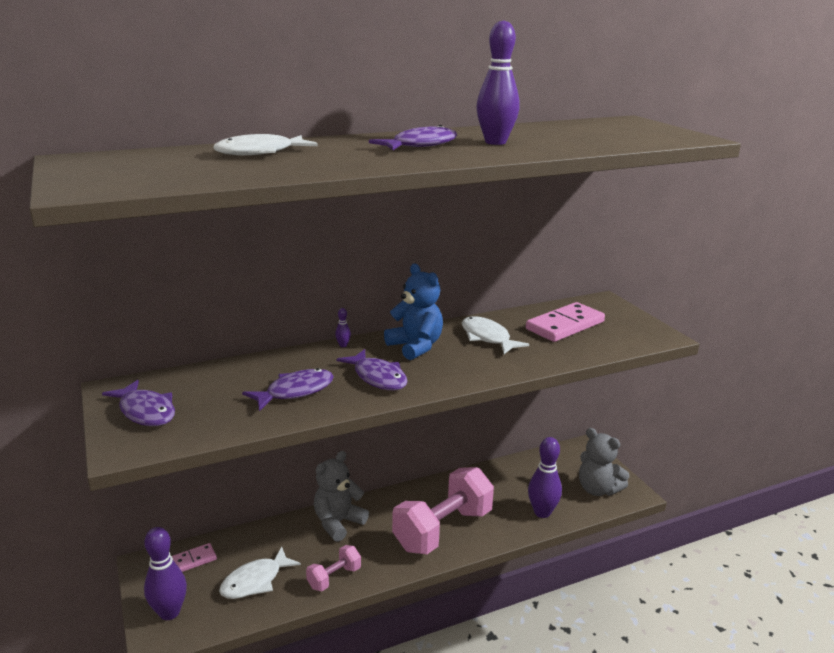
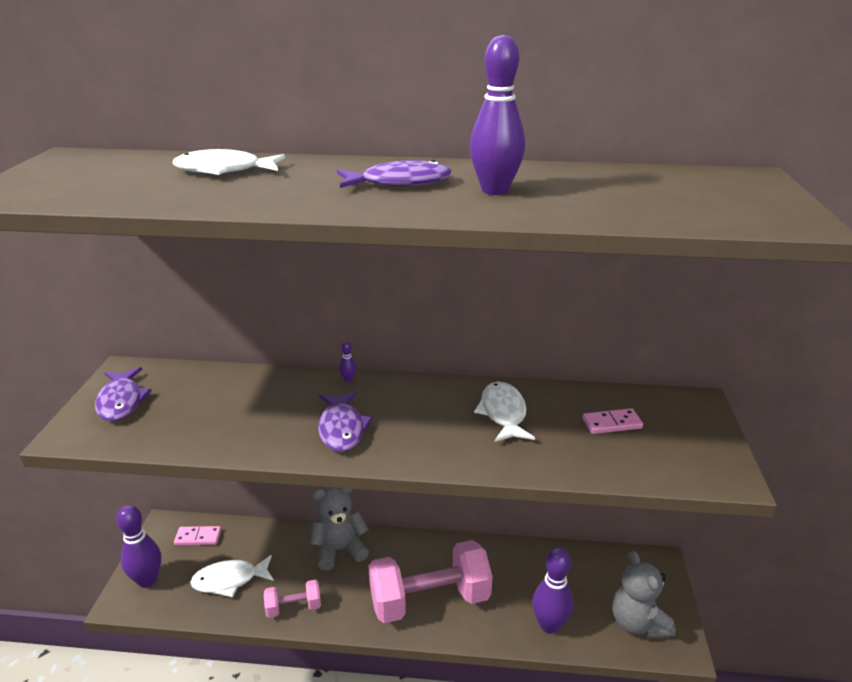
camera: 30 degrees right, 5 degrees up
purple fish [242,368,334,411] -> none
blue teddy bear [384,264,443,360] -> none
pink domino [526,302,605,342] -> pink domino [582,408,643,434], size x0.55

